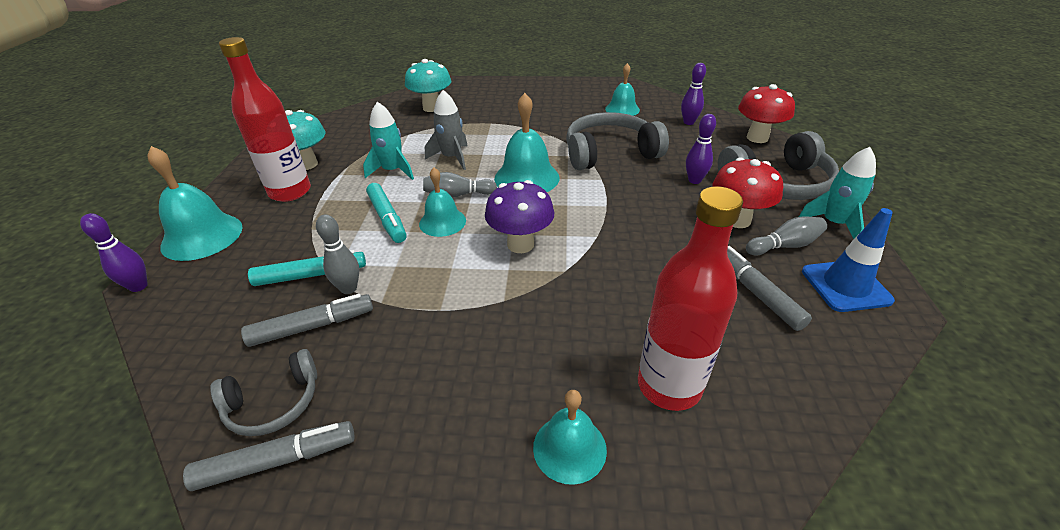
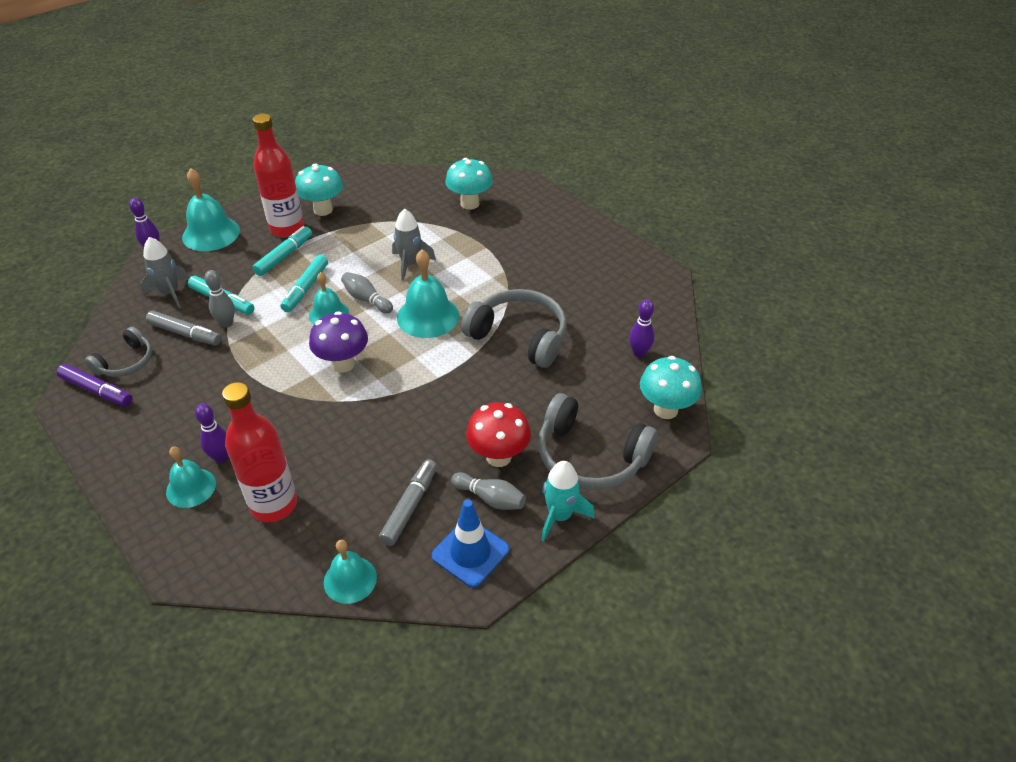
camera: 45 degrees right, 5 degrees up
grey marker [183,421,355,491] -> purple marker [56,364,132,406]
grey headphones [210,349,317,436] -> grey headphones turned 75 degrees counterclockwise [85,327,152,377]
turquoise rocket [363,102,414,180] -> none
turquoise bell [605,63,640,116] -> turquoise bell moved to [324,540,377,604]
purple bowling pin [686,114,716,184] -> purple bowling pin moved to [195,403,228,463]
red mushroom [738,84,795,143] -> turquoise mushroom [640,356,702,419]
none -> grey rocket [140,237,189,308]
none -> turquoise marker [252,226,312,276]

